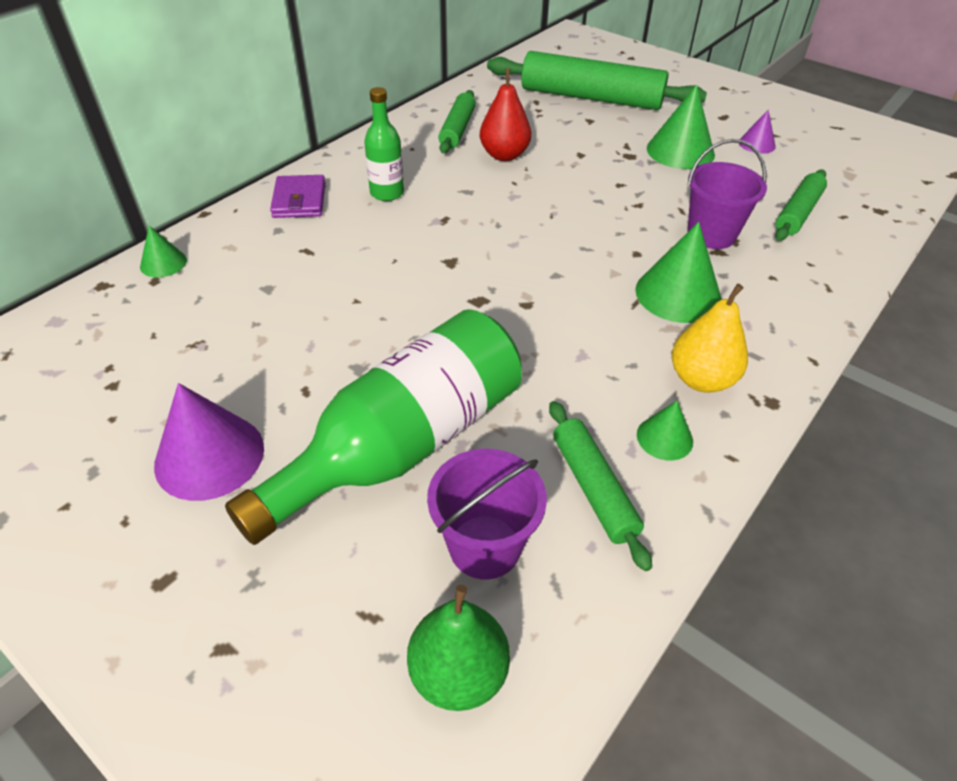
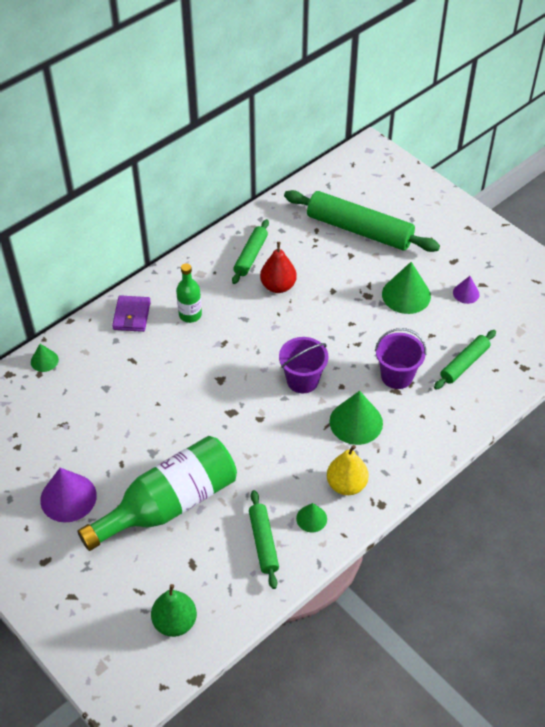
camera: 10 degrees right, 5 degrees up
purple bucket [427,449,547,579] -> purple bucket moved to [279,337,329,393]

